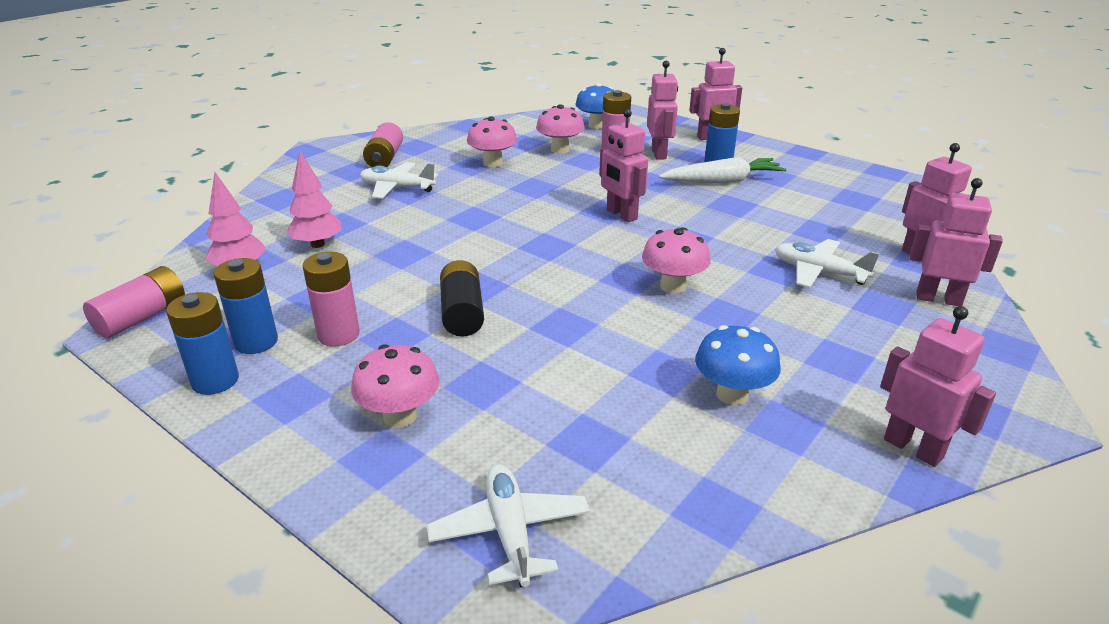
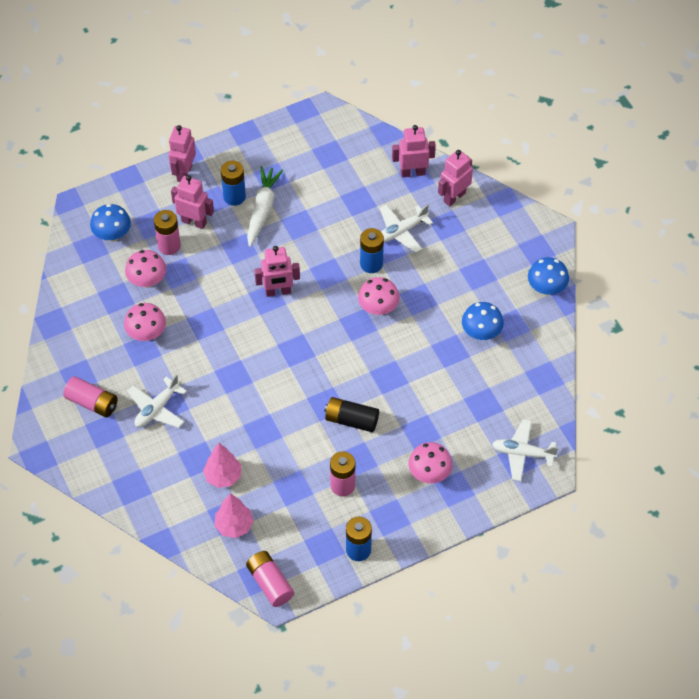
camera: 65 degrees left, 25 degrees up
blue battery [214,258,278,354] -> blue battery moved to [360,228,384,273]
pink robot [880,306,996,467] -> blue mushroom [528,257,569,295]

